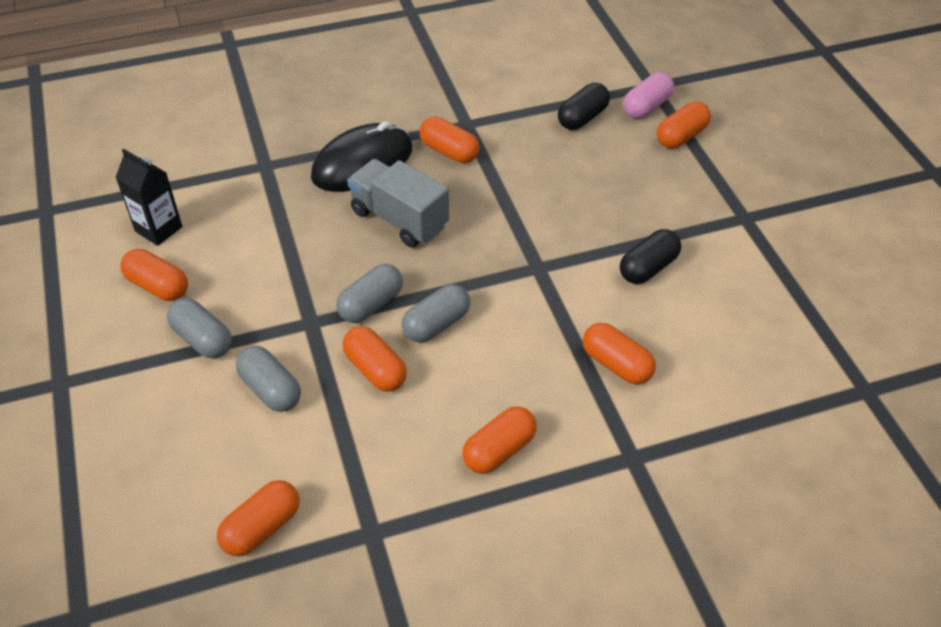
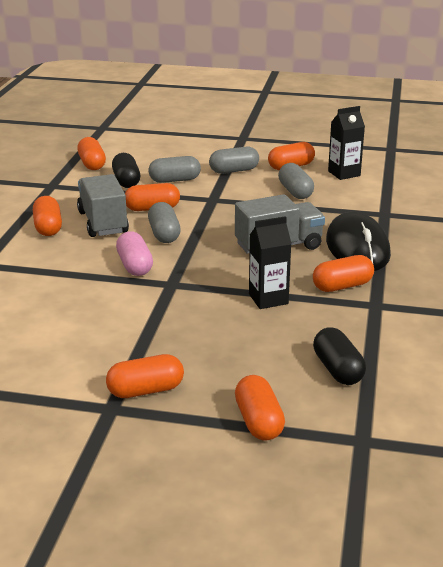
camera: 120 degrees right, 20 degrees down
grey capsule [336,264,403,323] -> grey capsule moved to [278,163,314,199]
orange capsule [583,323,656,384] -> orange capsule moved to [106,354,184,398]
black capsule [620,229,681,284] -> black capsule moved to [112,153,140,188]
pink capsule [623,72,674,119] -> pink capsule moved to [116,231,153,276]
none -> grey truck [77,174,129,237]
none -> black carton [249,216,292,309]

